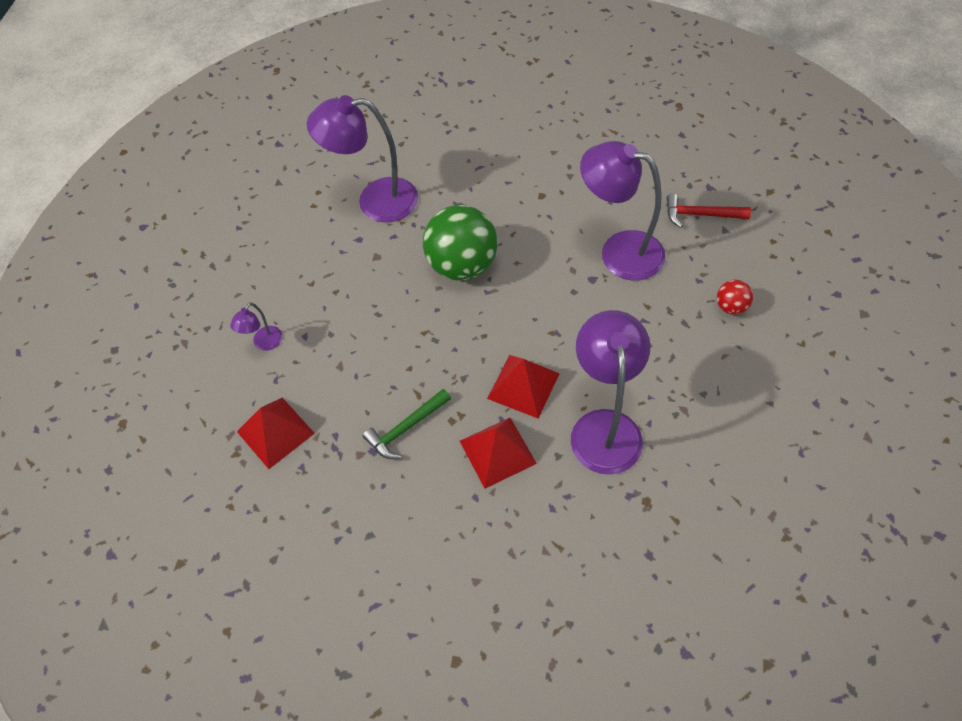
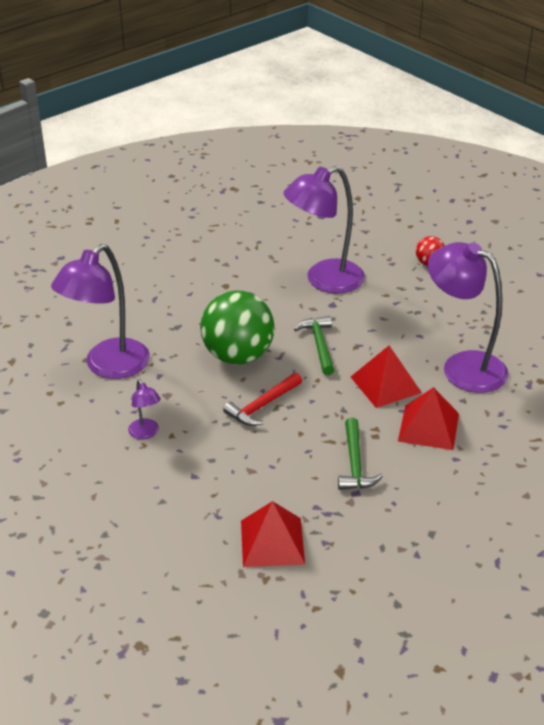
camera: 55 degrees left, 20 degrees down
purple lamp [230,302,283,351] -> purple lamp moved to [128,379,161,440]
red hammer [667,193,751,228] -> red hammer moved to [223,373,302,426]
none -> green hammer [294,316,334,375]

